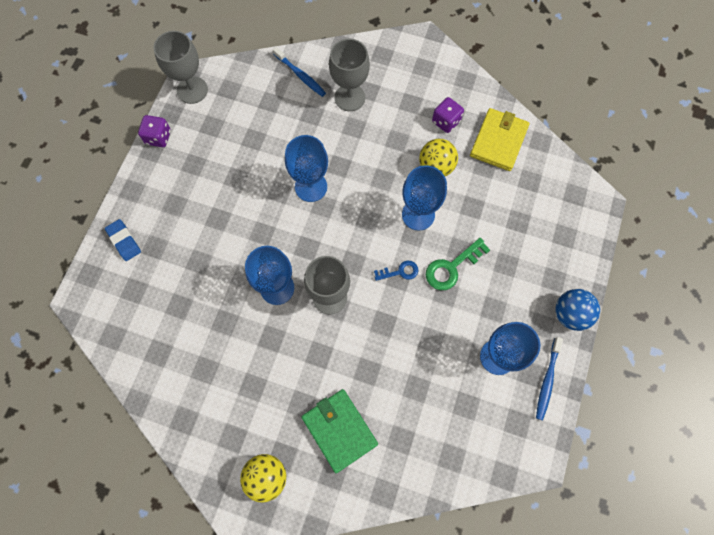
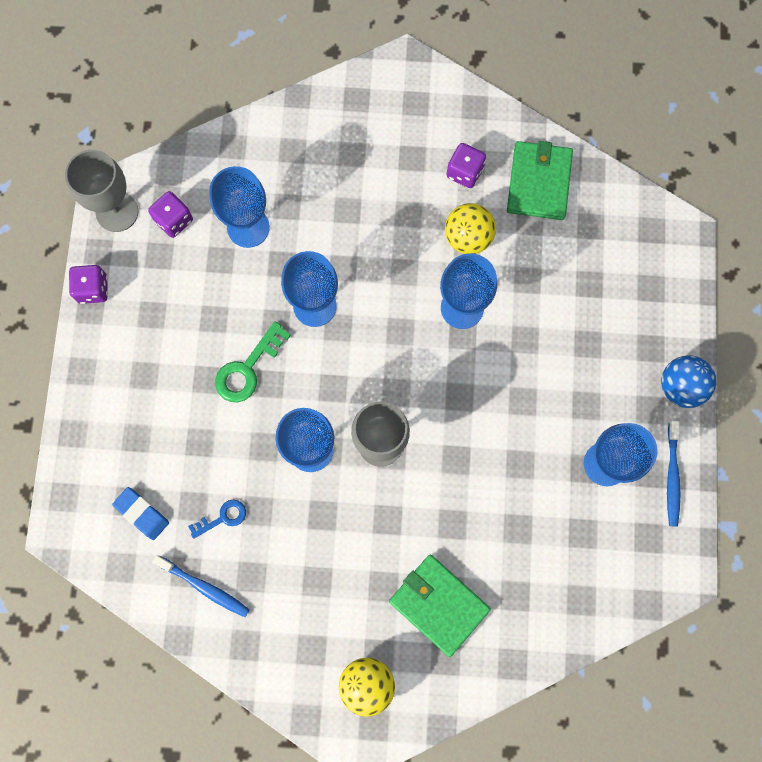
camera: 15 degrees left, 5 degrees up
blue eraser [105,219,141,261] -> blue eraser moved to [112,487,169,540]
blue toothbrush [273,47,326,97] -> blue toothbrush moved to [153,555,250,617]
grey goblet [329,39,370,111] -> none
blue key [374,261,418,281] -> blue key moved to [188,500,246,539]
green key [426,238,490,290] -> green key moved to [215,321,291,402]
yellow wallet [470,108,530,171] -> green wallet [507,141,573,220]
none -> purple dice [148,191,193,238]
none -> blue goblet [209,166,270,248]

